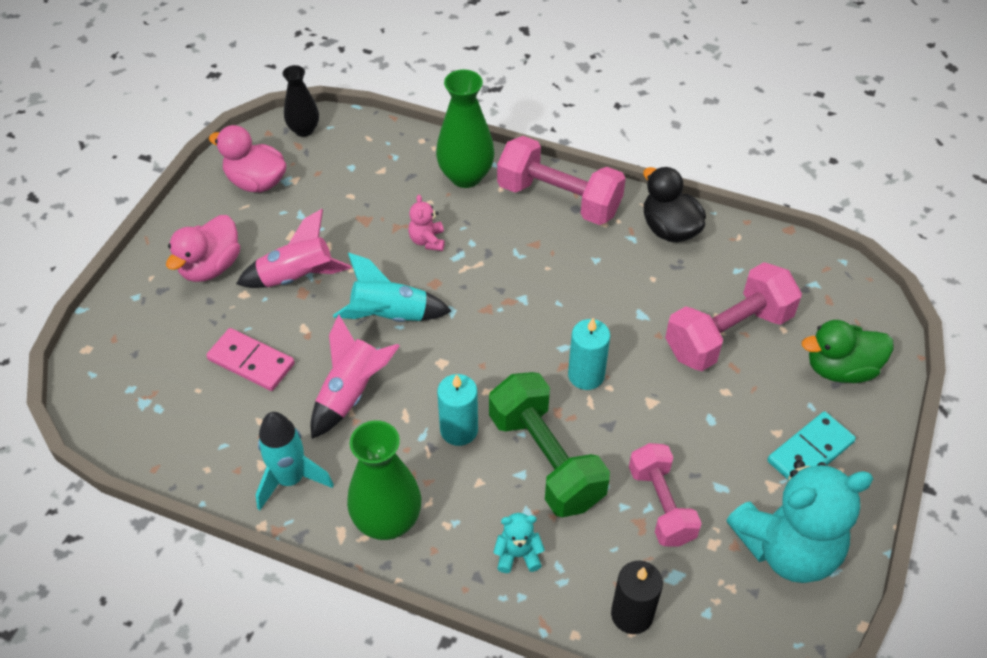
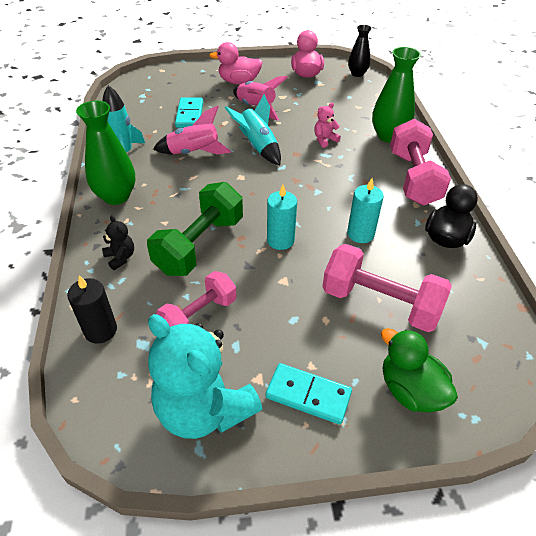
camera: 60 degrees right, 5 degrees down
pink domino [206,328,295,391] -> turquoise domino [175,97,203,128]
turquoise candle [437,374,478,446] -> turquoise candle moved to [347,178,384,243]
turquoise teddy bear [493,513,545,573] -> black teddy bear [102,215,134,270]

